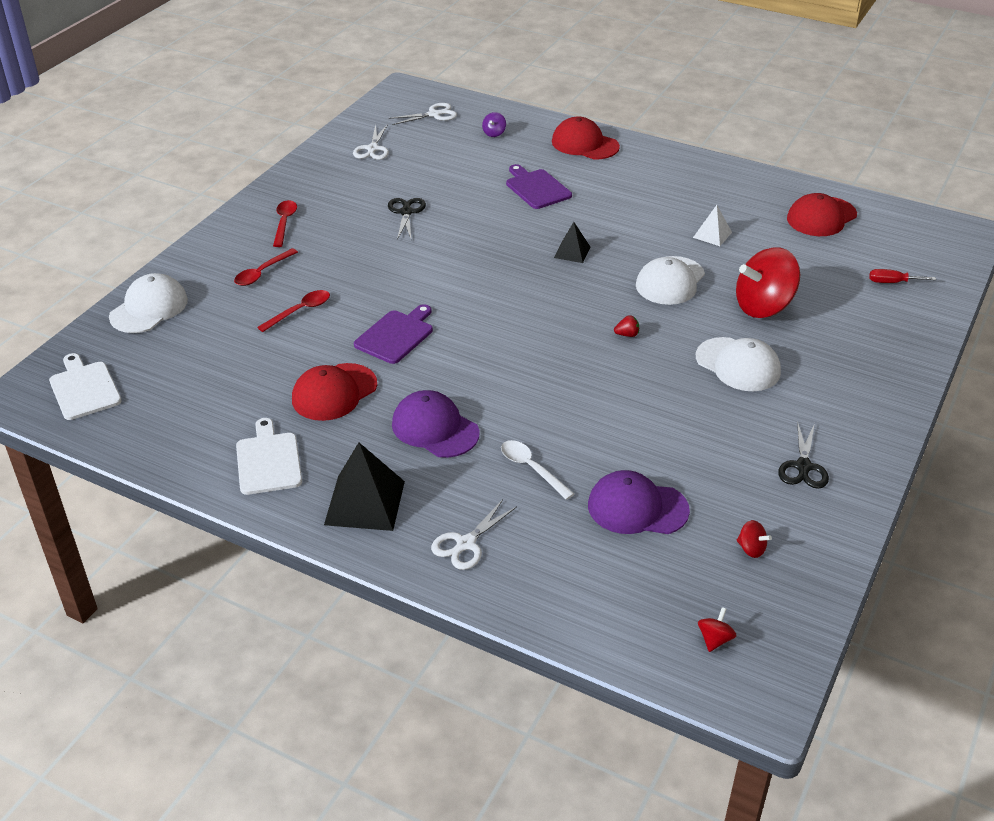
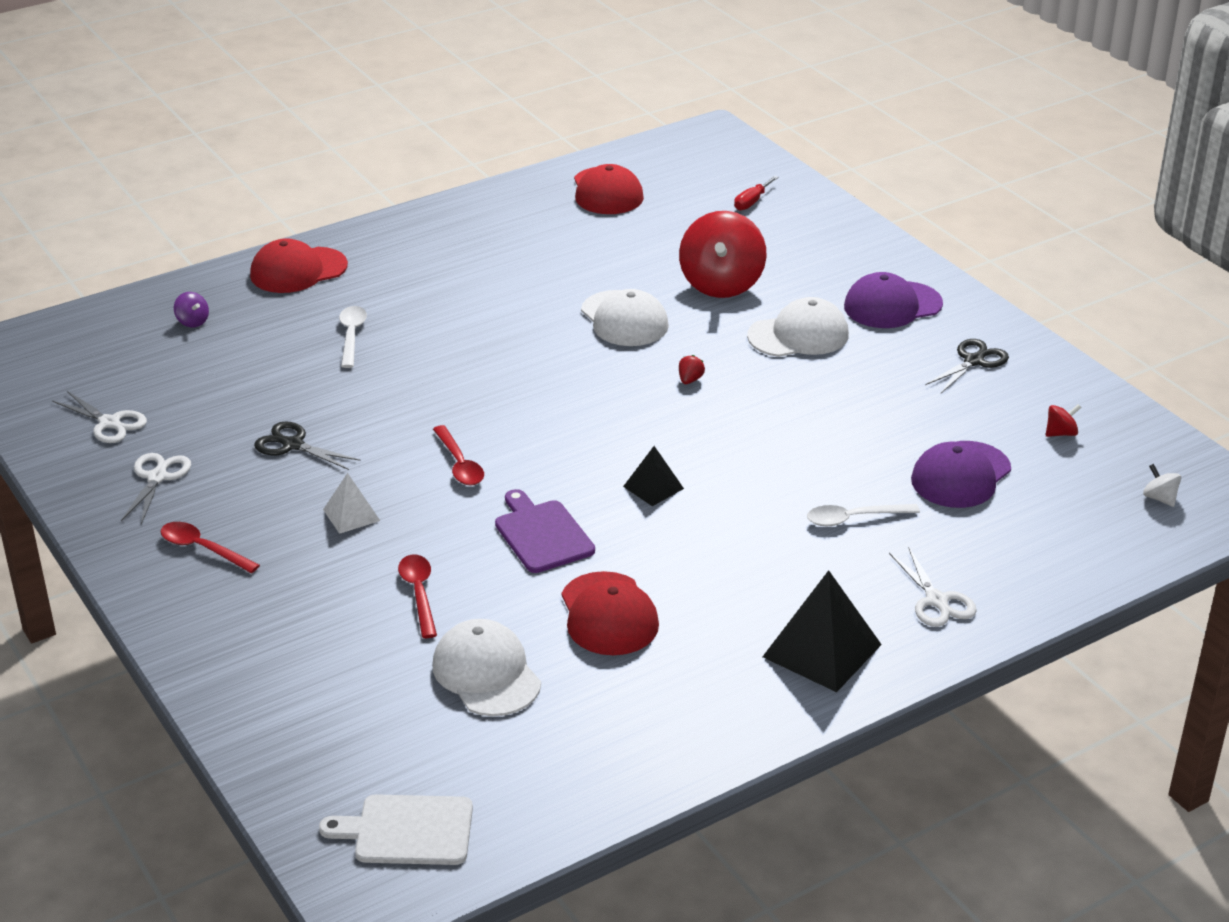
camera: 60 degrees left, 5 degrees down
white cap [109,273,188,333] -> white cap moved to [432,619,541,716]
red spoon [234,248,298,286] -> red spoon moved to [433,425,484,486]
white cutting board [236,418,302,495] -> none
white scissors [389,103,457,125] -> white scissors moved to [121,453,191,524]
purple cap [392,390,480,458] -> purple cap moved to [844,272,943,328]
purple cutting board [506,164,572,209] -> white spoon [339,306,367,368]
black pyramid [554,222,590,263] -> black pyramid moved to [623,446,684,506]
white pyramid [693,205,732,246] -> white pyramid moved to [323,473,380,534]
red spinning top [698,607,736,652] -> white spinning top [1143,464,1181,507]
black scissors [778,421,829,489] -> black scissors turned 90 degrees counterclockwise [925,339,1009,393]

